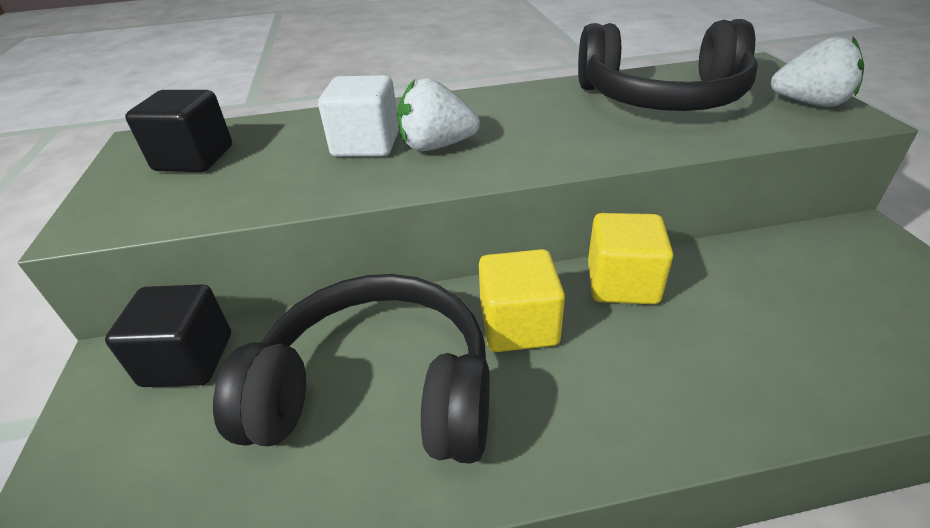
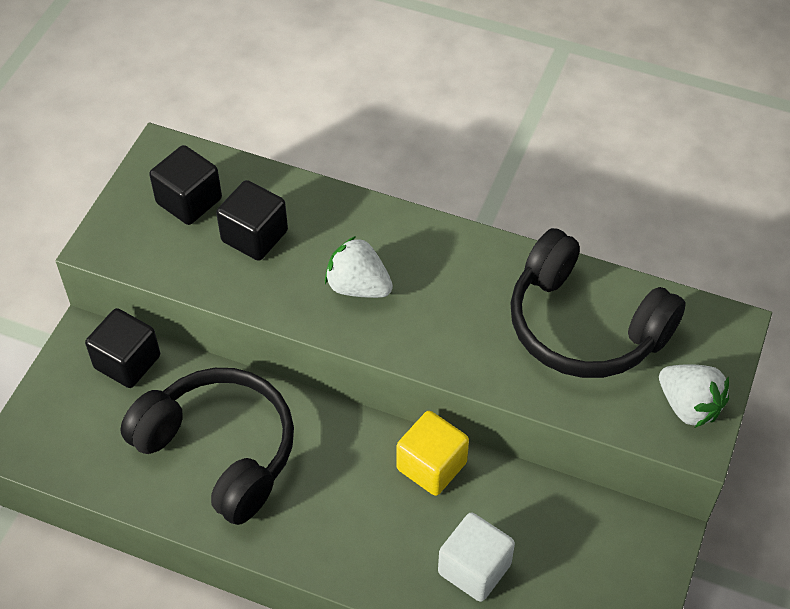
camera: 30 degrees right, 15 degrees up
white cube [318,75,399,157] -> white cube moved to [438,512,515,602]
yellow cube [479,249,565,352] -> none
none -> black cube [216,180,288,261]

